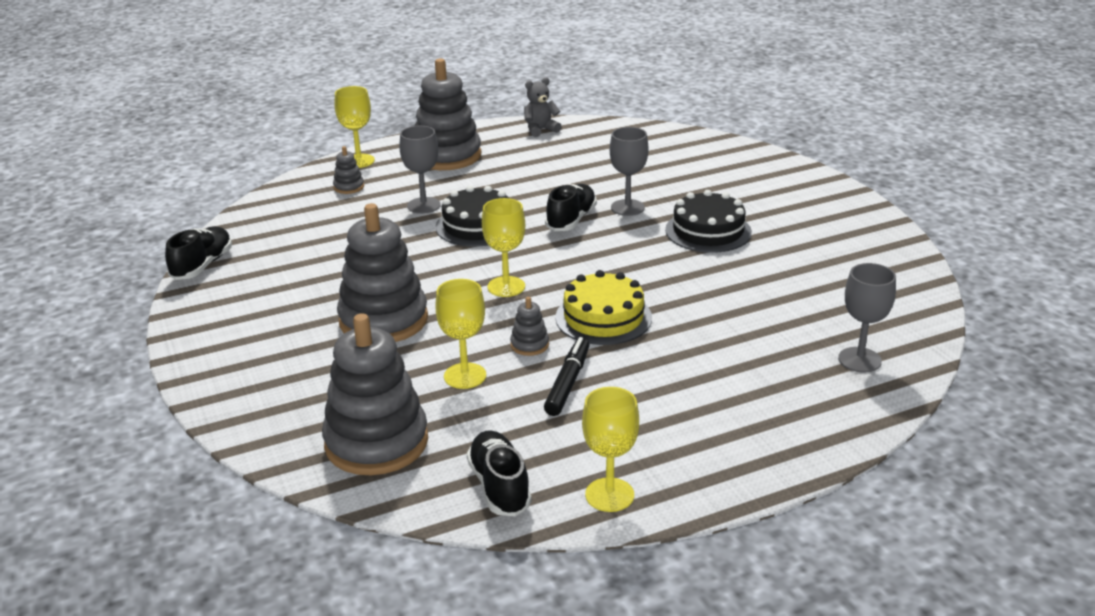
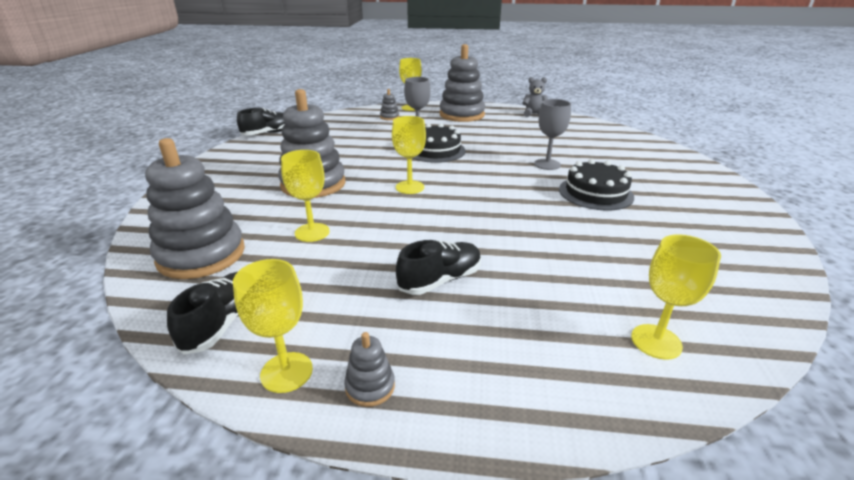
camera: 30 degrees right, 0 degrees up
grey stacking toy [510,297,549,356] -> grey stacking toy moved to [344,332,395,407]
black marker [544,337,589,416] -> none
black shoe [545,184,597,231] -> black shoe moved to [396,240,481,295]
yellow cake [555,270,652,345] -> none
grey goblet [838,263,896,372] -> yellow goblet [631,234,721,360]

